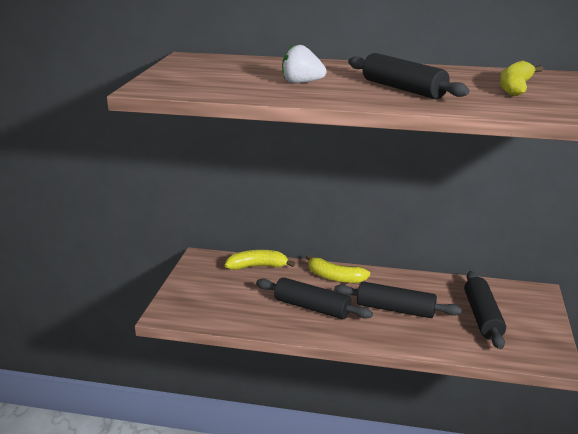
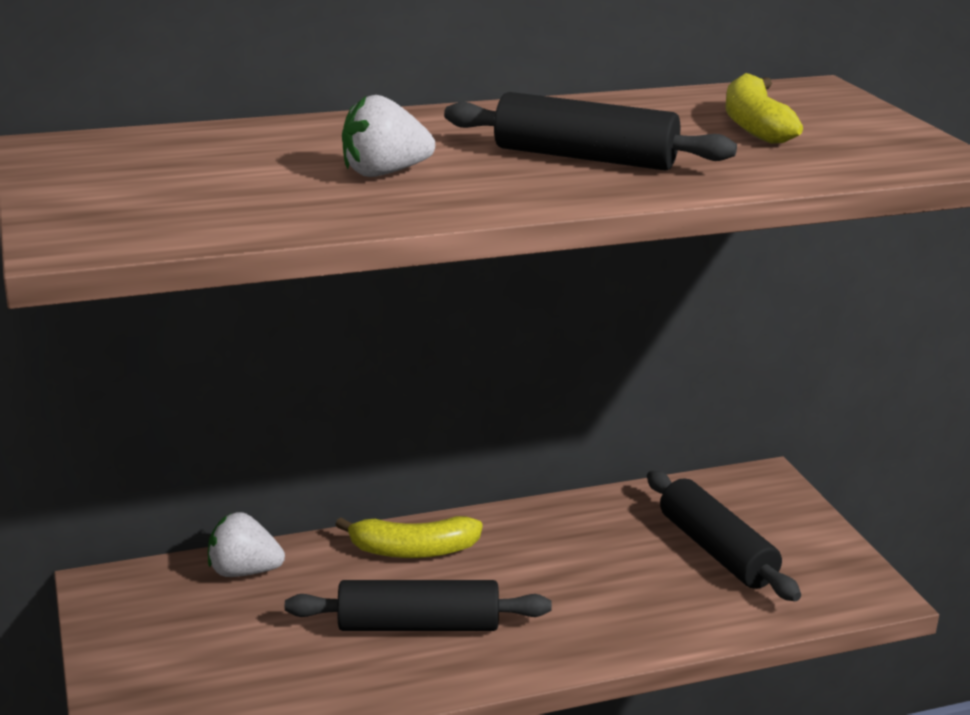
camera: 30 degrees left, 0 degrees up
yellow banana [225,250,295,270] -> white strawberry [208,512,285,577]
black rolling pin [334,281,462,318] -> none

